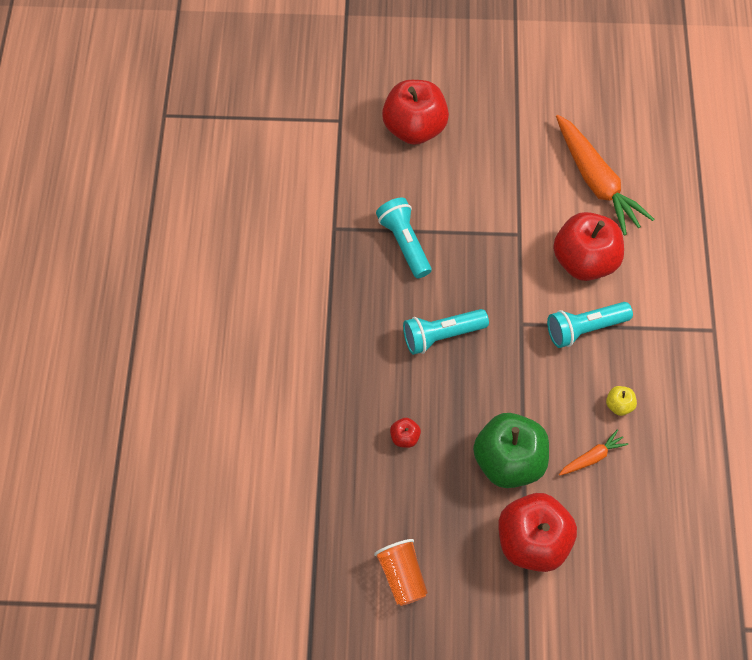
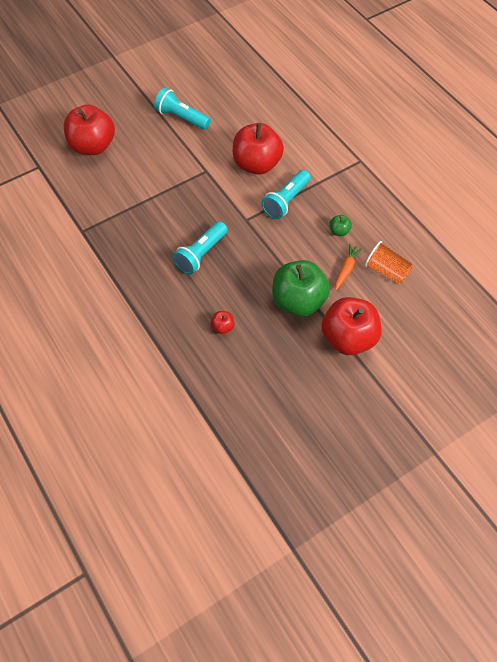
camera: 35 degrees left, 5 degrees down
orange cup [374,539,428,606] -> orange cup moved to [365,241,413,284]
turquoise flashlight [376,198,431,278] -> turquoise flashlight moved to [154,88,211,130]
orange carrot [556,115,654,236] -> none
yellow apple [606,386,637,416] -> green apple [330,215,352,236]

